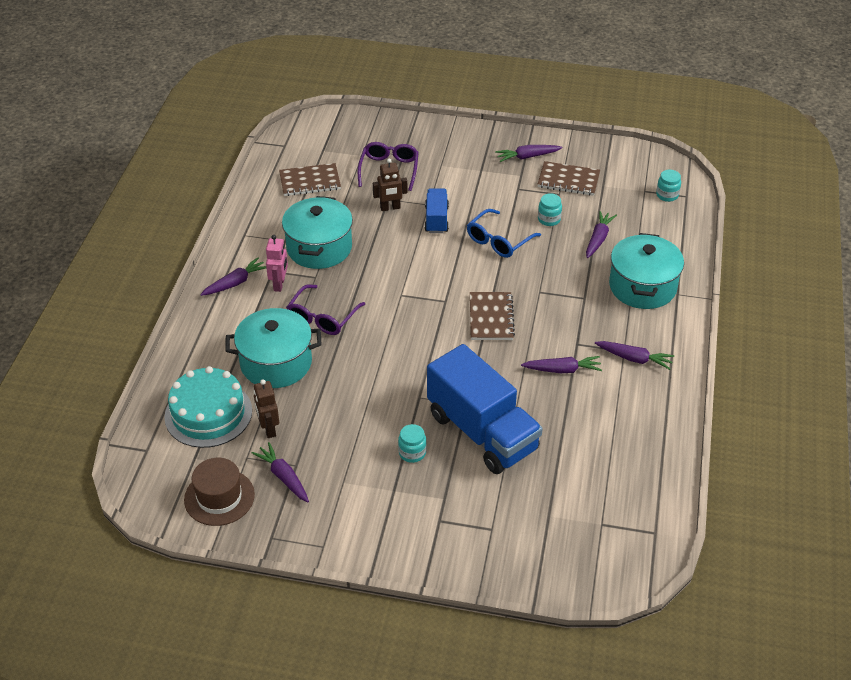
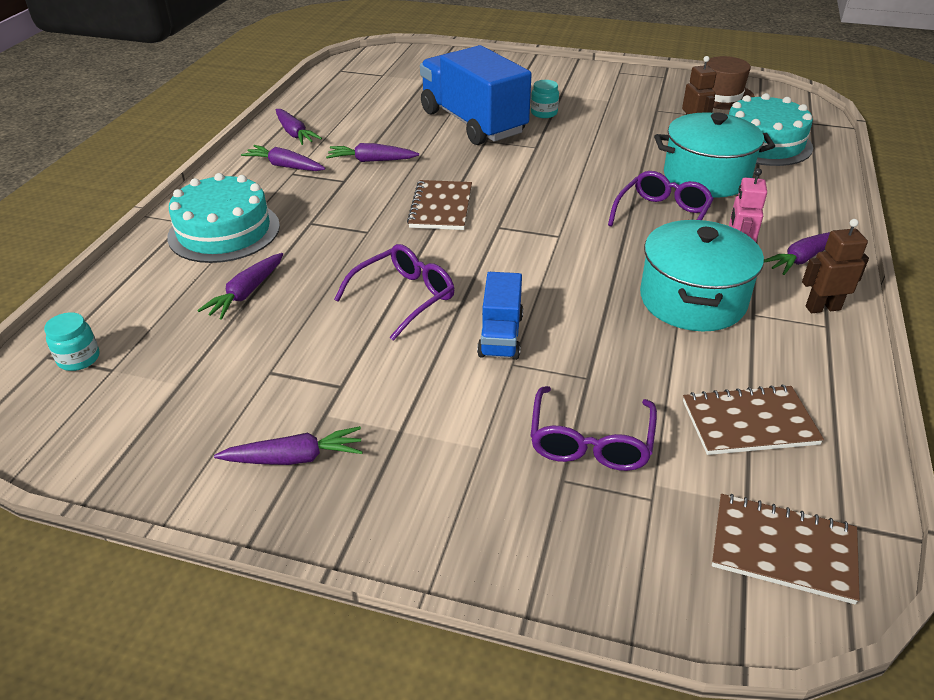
camera: 175 degrees left, 5 degrees down
purple carrot [252,442,309,502] -> purple carrot moved to [276,109,322,145]
brown robot [373,158,408,211] -> brown robot moved to [802,219,869,313]
blue glasses [467,209,541,258] -> purple glasses [334,244,454,341]
brown notebook [538,161,600,196] -> brown notebook moved to [712,494,860,604]
turquoise jar [538,193,562,226] -> none
turquoise pot [609,233,684,309] -> turquoise cake [167,173,280,263]

